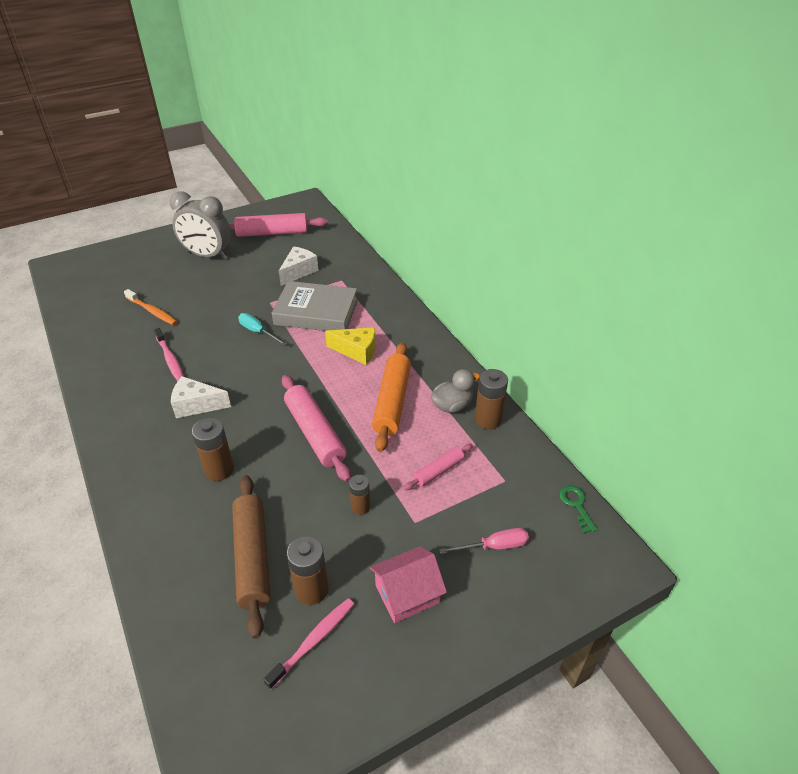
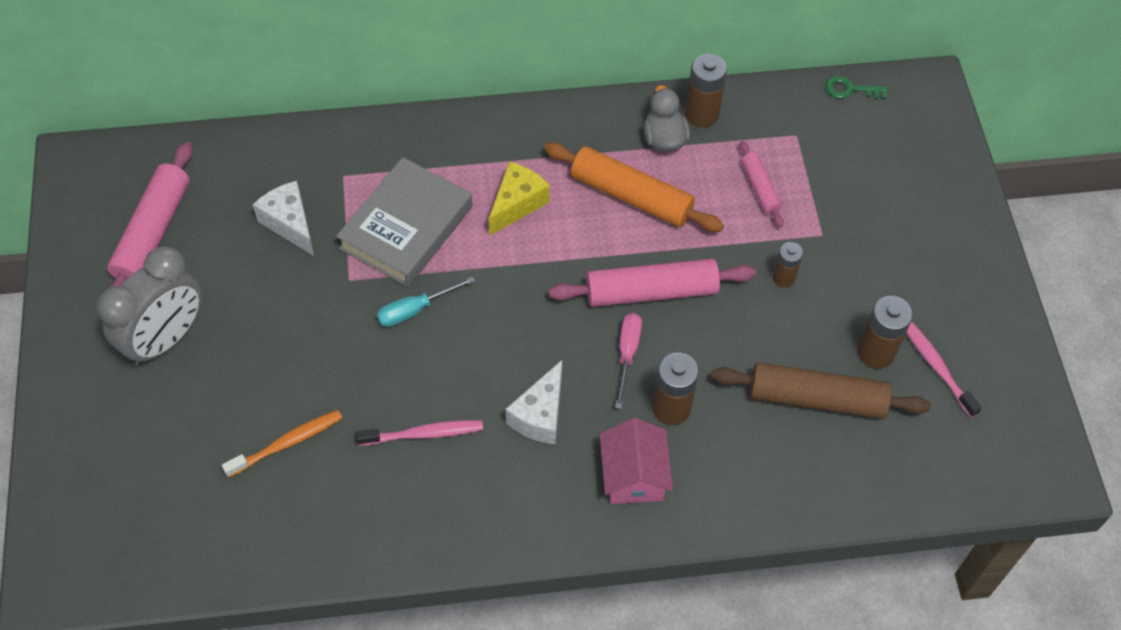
camera: 70 degrees left, 15 degrees up
pink house [370,546,447,623] -> pink house moved to [600,418,673,504]
pink screwdriver [439,528,529,554] -> pink screwdriver moved to [615,313,642,409]

